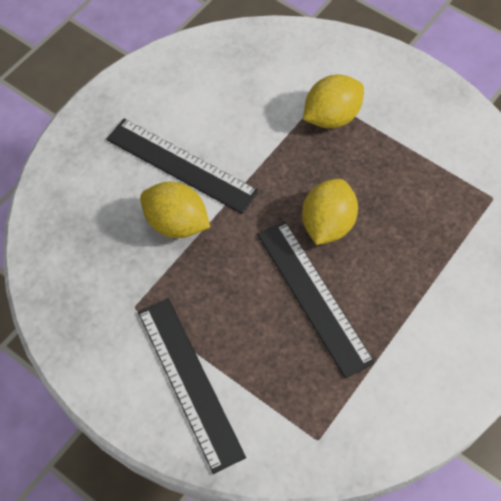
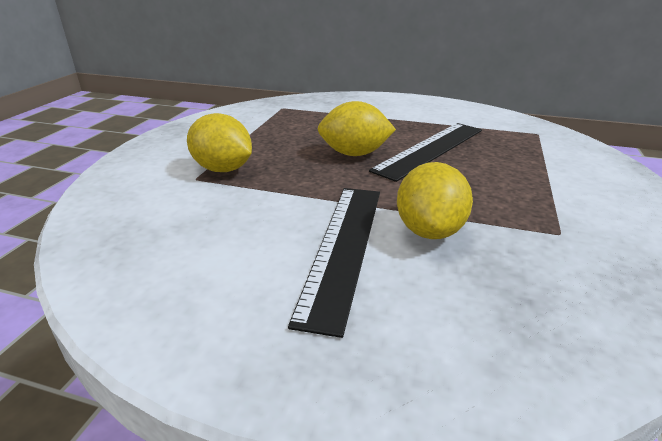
camera: 110 degrees left, 30 degrees down
black ruler [138,298,246,474] -> none

